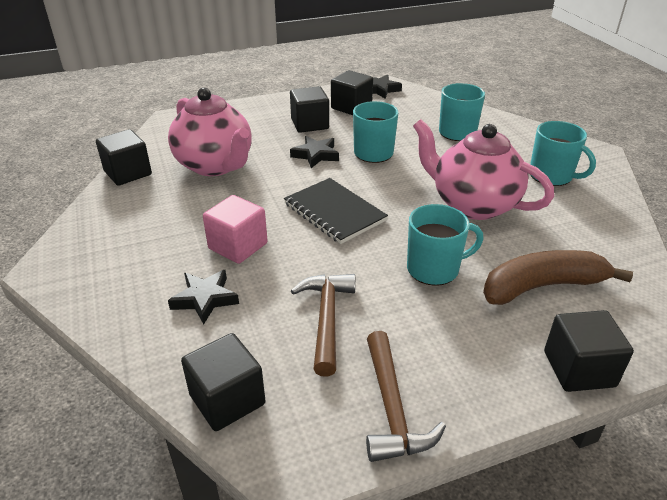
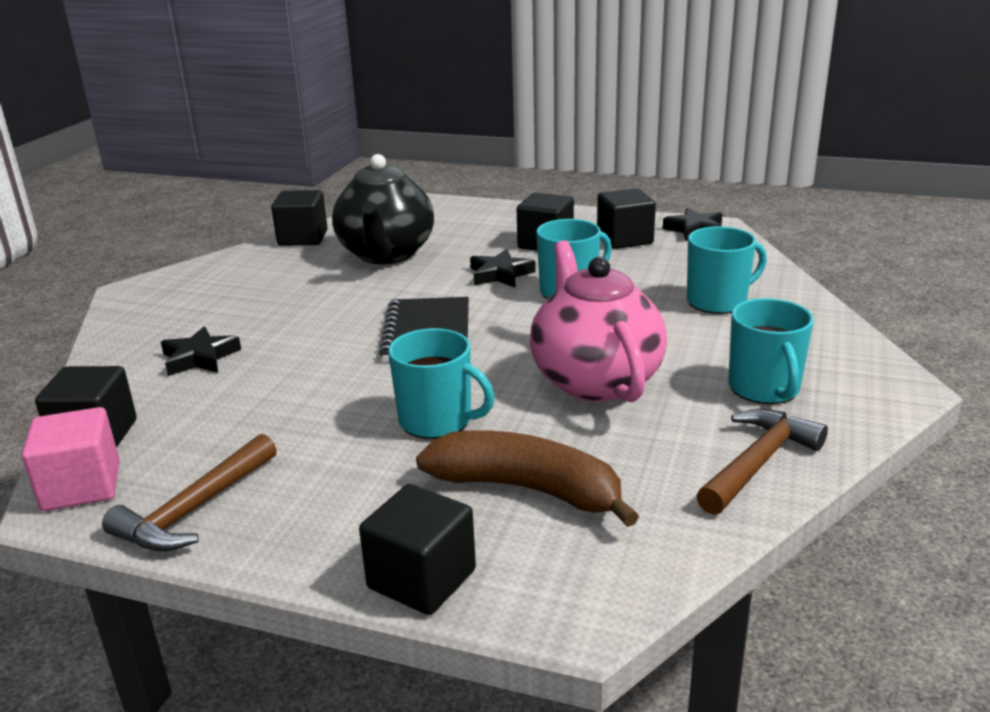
camera: 40 degrees right, 10 degrees down
pink teapot [168,88,252,176] -> black teapot [332,154,434,264]
pink cube [203,195,268,264] -> pink cube moved to [21,407,120,511]
brown hammer [291,274,355,376] -> brown hammer moved to [696,409,828,515]

